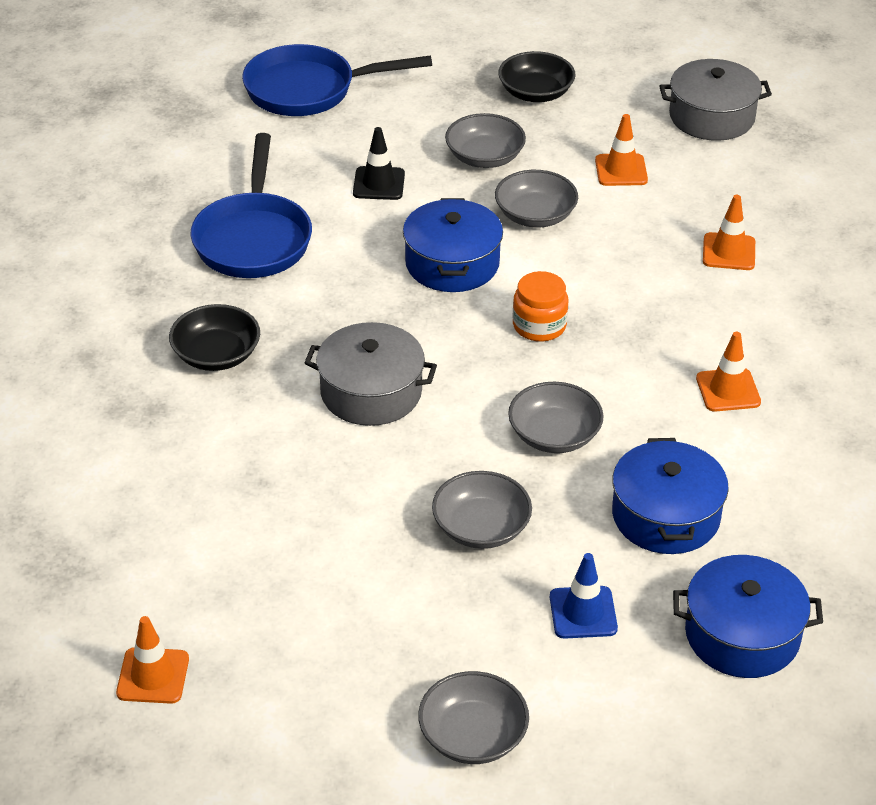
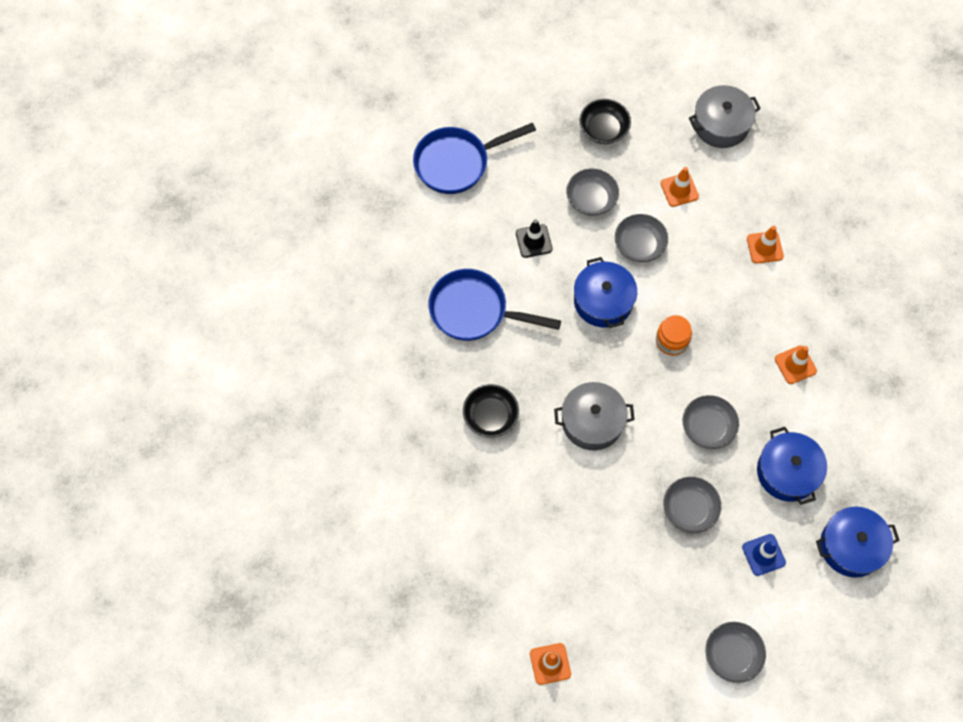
camera: 15 degrees left, 25 degrees up
blue pan [191,133,312,278] -> blue pan turned 120 degrees clockwise [428,269,561,341]

